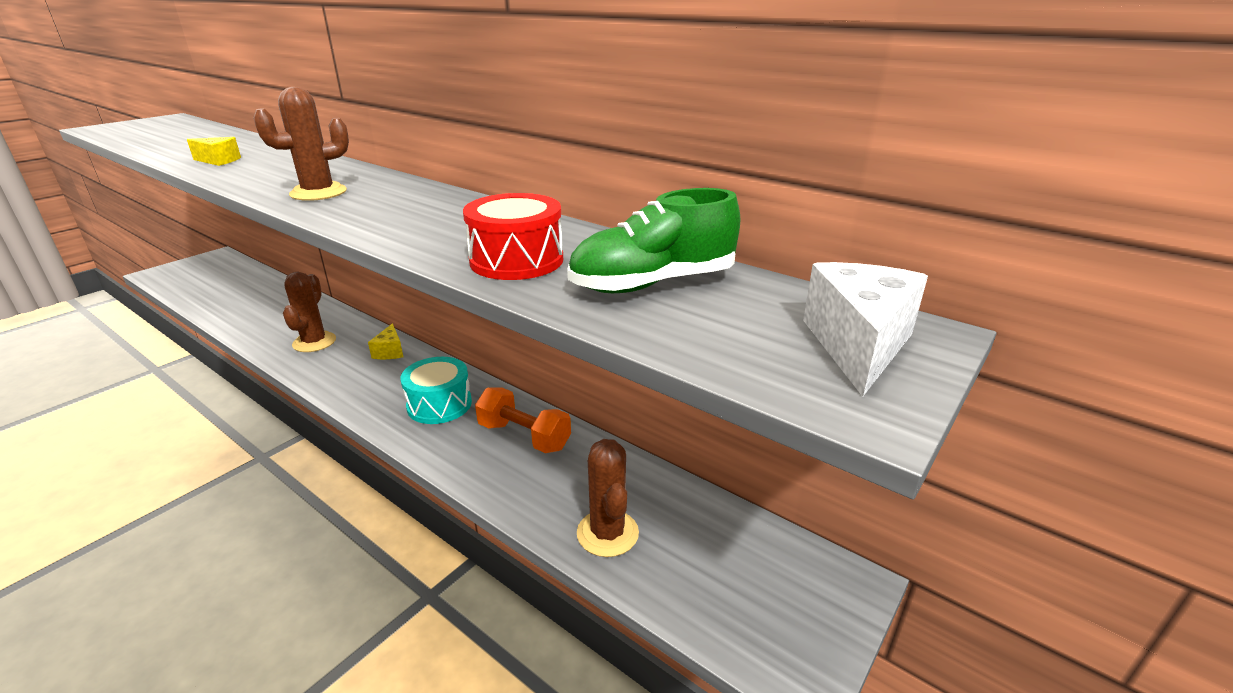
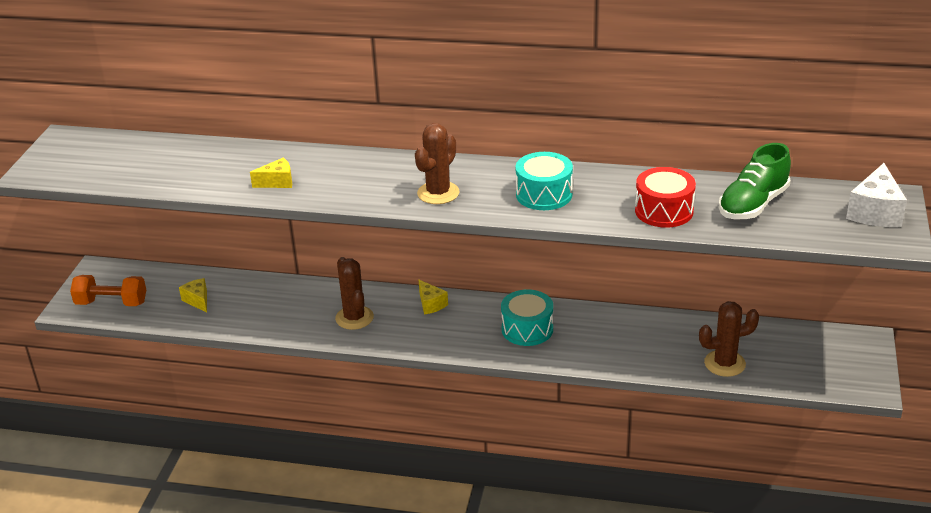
camera: 25 degrees left, 5 degrees up
orange dumbbell [475,387,571,453] -> orange dumbbell moved to [70,275,146,306]
brown cactus [577,439,639,557] -> brown cactus turned 60 degrees counterclockwise [699,301,759,377]
white cheese [803,262,928,397] -> white cheese turned 150 degrees counterclockwise [846,163,907,227]
none -> yellow cheese [179,278,207,313]
none -> turquoise drum [515,152,573,210]

